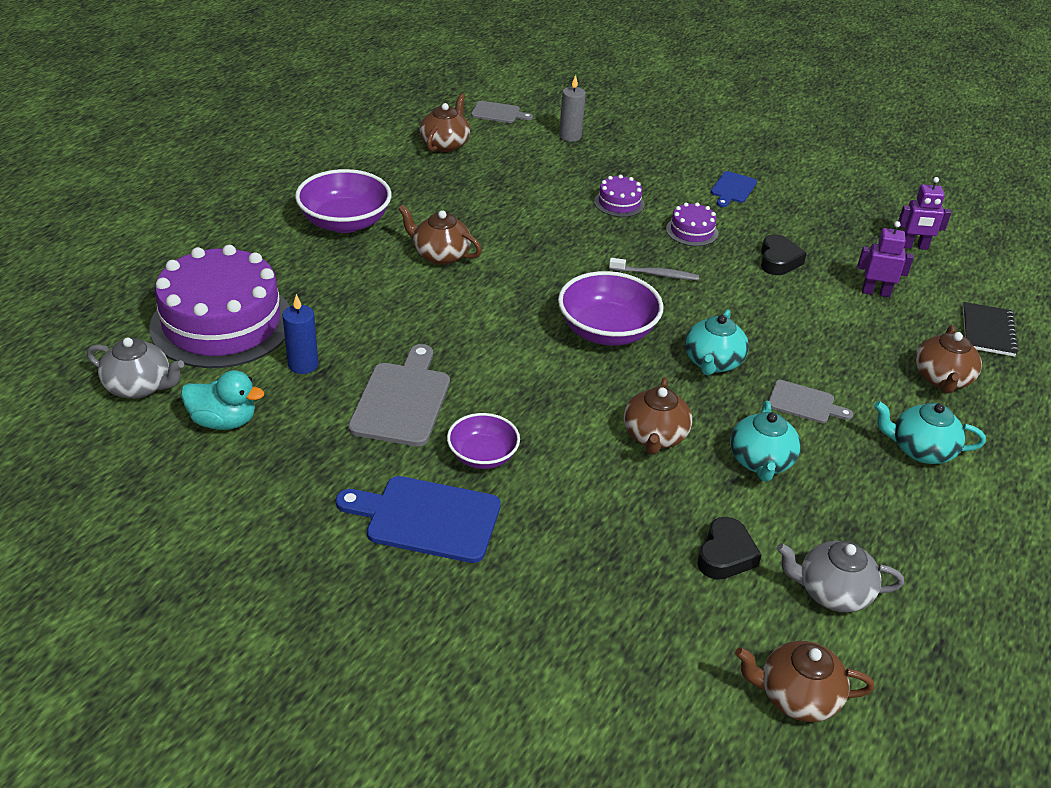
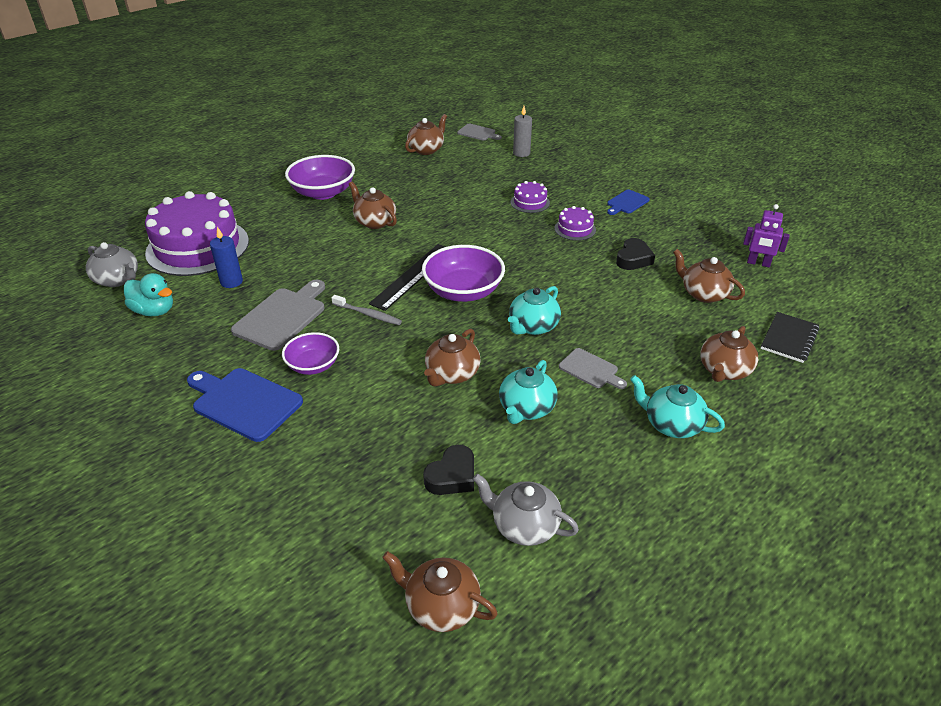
camera: 20 degrees right, 0 degrees up
grey toothbrush [609,258,699,281] -> grey toothbrush moved to [331,295,402,325]
purple robot [858,221,914,297] -> brown teapot [673,249,745,303]
none -> black ruler [369,244,445,311]

